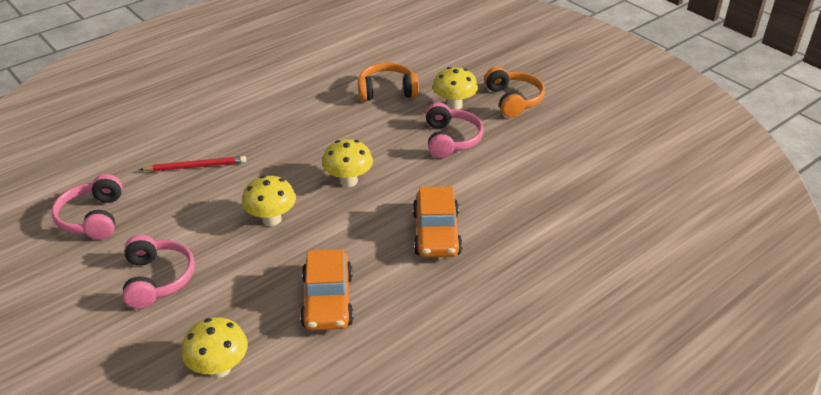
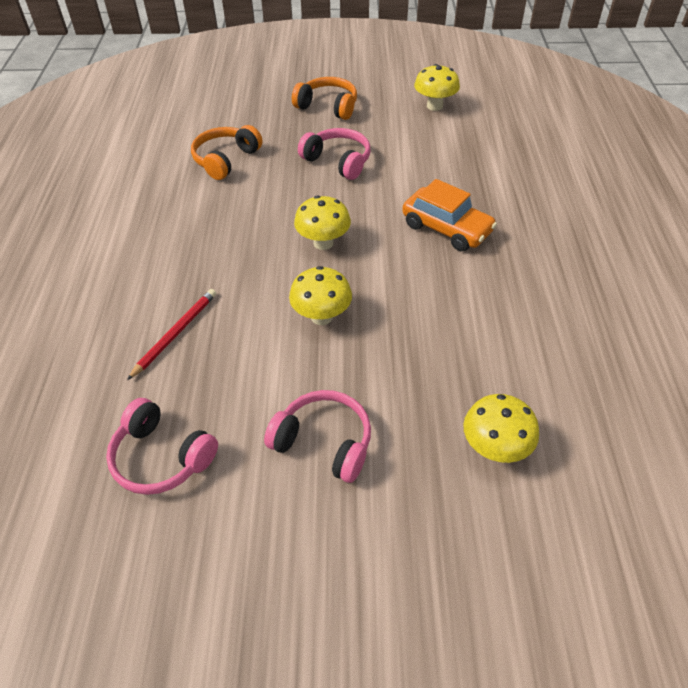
camera: 50 degrees left, 10 degrees up
orange car [300,249,354,331] -> none
yellow mushroom [433,67,478,109] -> yellow mushroom moved to [414,64,460,111]

